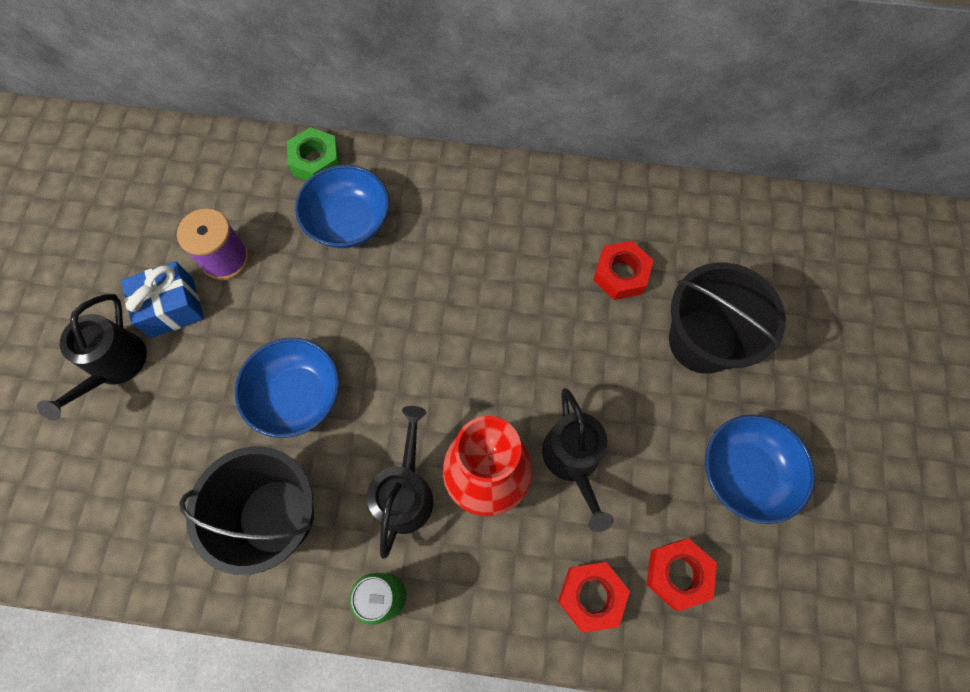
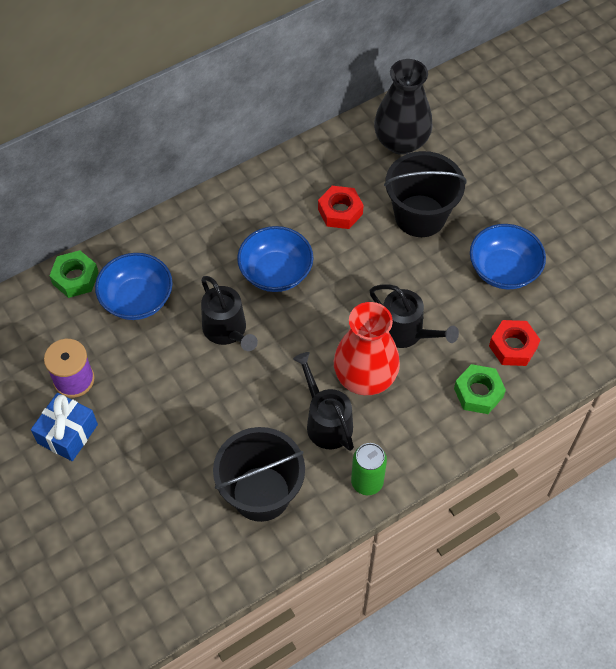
camera: 40 degrees left, 10 degrees down
black watering can [37,294,147,421] -> black watering can moved to [201,276,258,351]
blue bowl [235,338,340,438] -> blue bowl moved to [237,226,313,292]
red nut [558,562,630,633] -> green nut [454,364,506,414]
none -> black vase [374,59,433,155]

